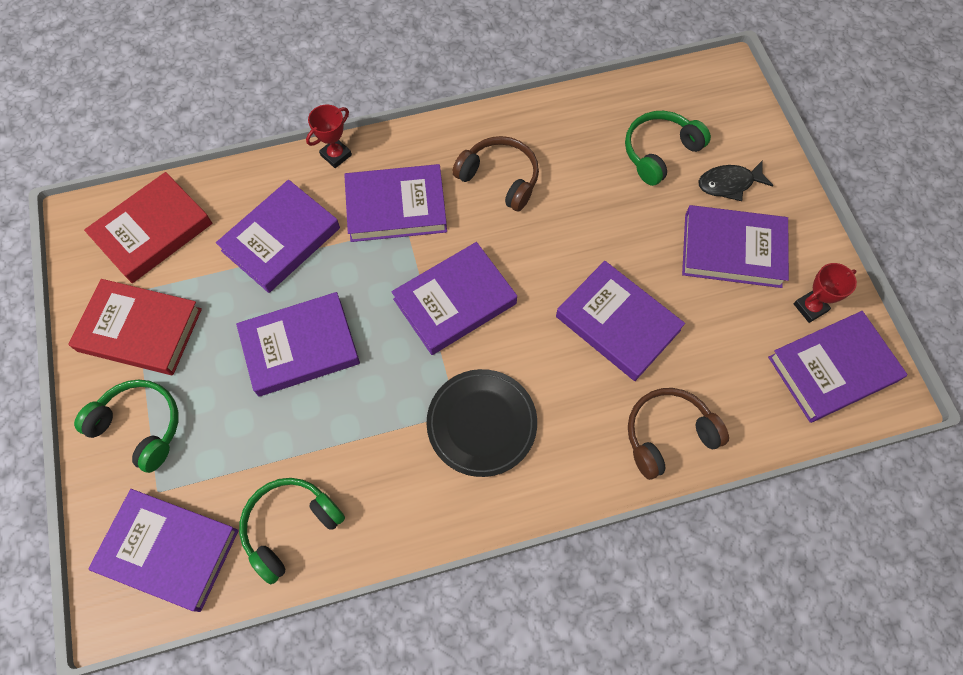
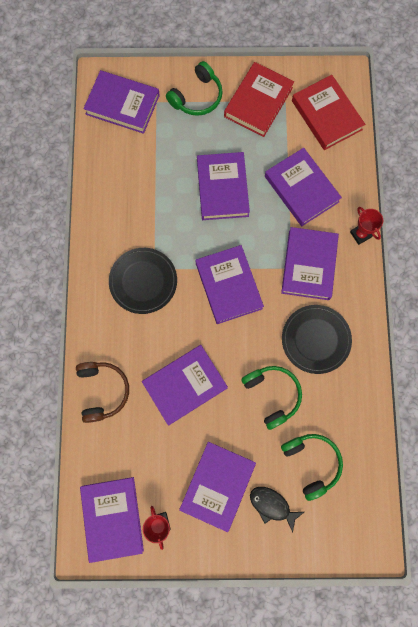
camera: 105 degrees right, 10 degrees up
purple book [88,489,239,612] -> purple book turned 75 degrees clockwise [83,70,160,134]
green headphones [239,478,345,584] -> green headphones moved to [241,366,302,430]
brown headphones [452,136,539,211] -> black plate [282,305,352,374]
black fish [698,161,774,201] -> black fish turned 60 degrees counterclockwise [250,487,304,533]

